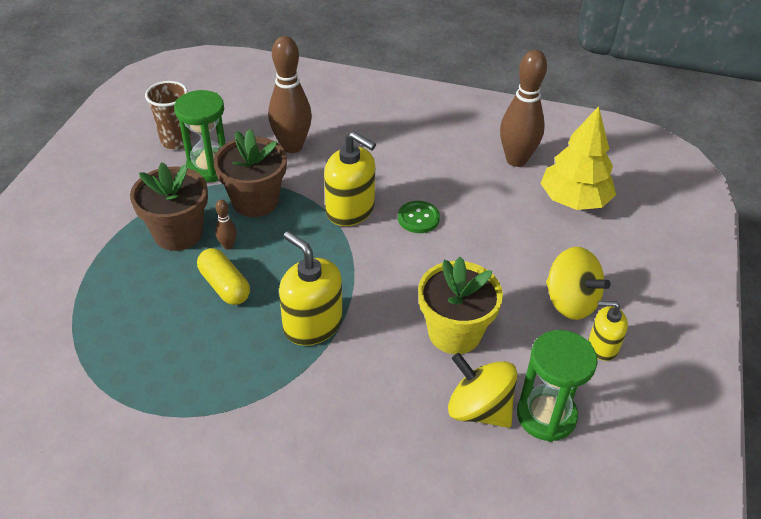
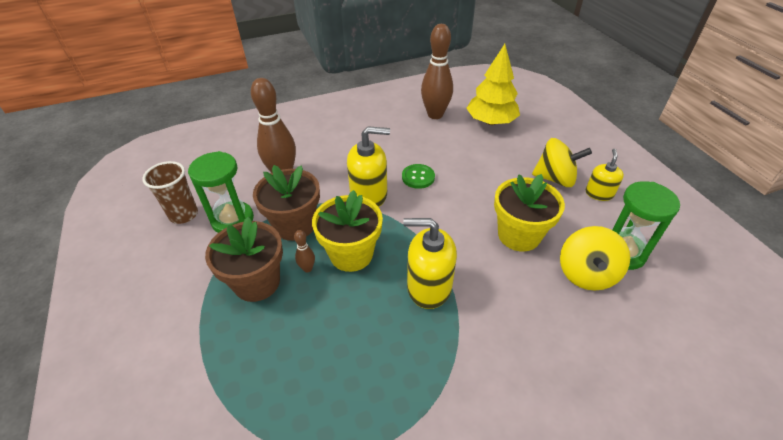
camera: 35 degrees left, 0 degrees up
yellow capsule [197,248,250,305] -> none
yellow spinning top [448,353,517,428] -> yellow spinning top turned 75 degrees counterclockwise [560,226,630,291]
yellow soap dispenser [588,301,628,361] -> yellow soap dispenser turned 135 degrees clockwise [586,149,624,201]
none -> yellow flower pot [312,190,383,272]

